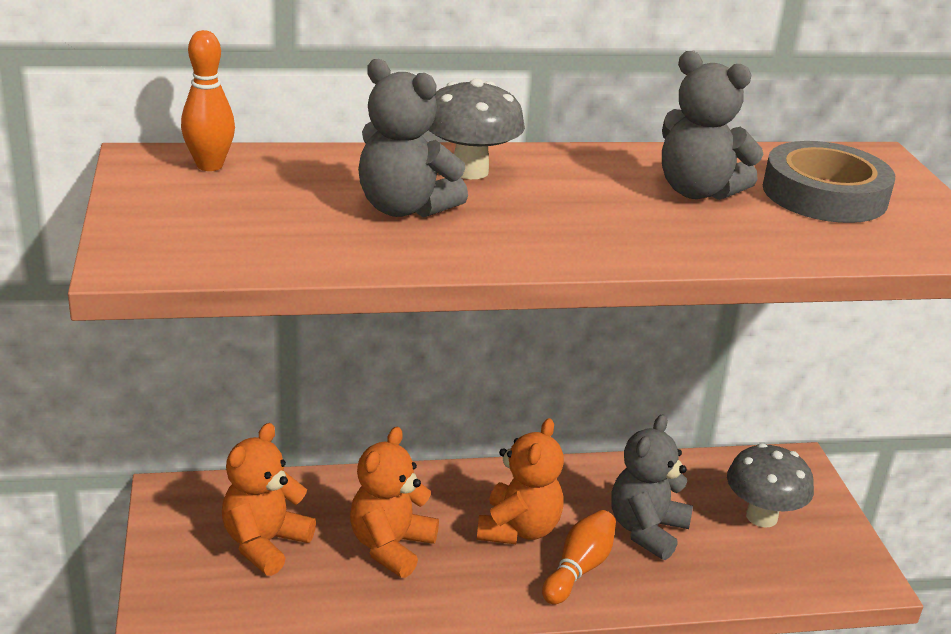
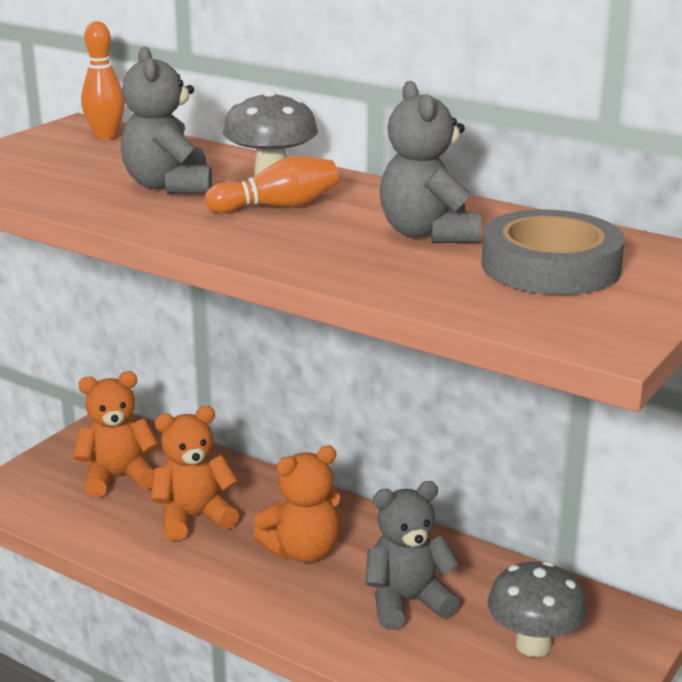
camera: 45 degrees right, 5 degrees down
orange bowling pin [542,510,616,605] -> orange bowling pin moved to [205,156,338,213]

